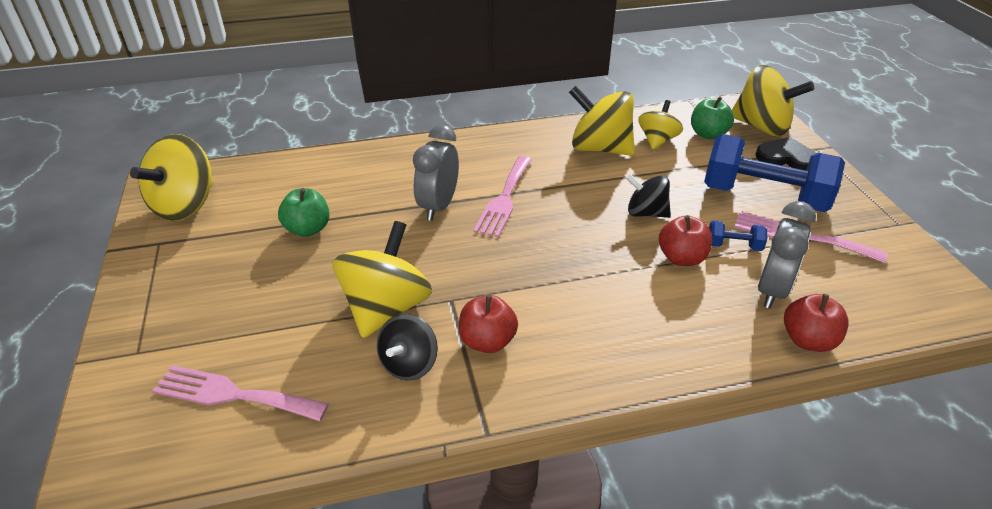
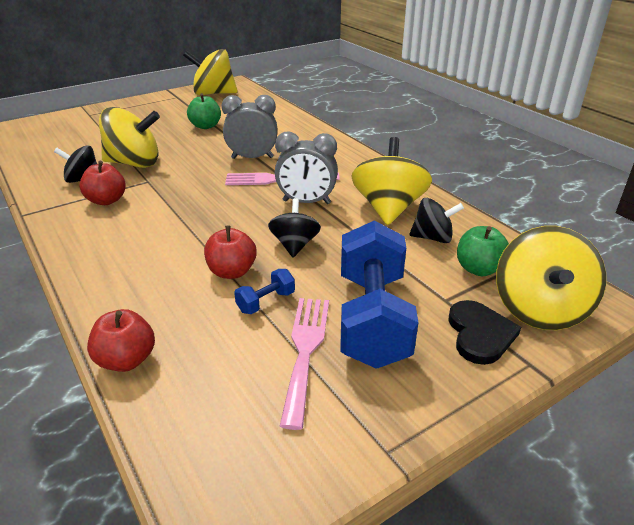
camera: 70 degrees right, 5 degrees down
pink fork [152,365,329,421] -> none
yellow spinning top [638,100,683,150] -> black spinning top [409,198,464,243]
blue dumbbell [709,221,767,251] -> blue dumbbell turned 60 degrees clockwise [234,269,295,314]
grey clock [758,201,816,308] -> grey clock moved to [275,132,338,204]

